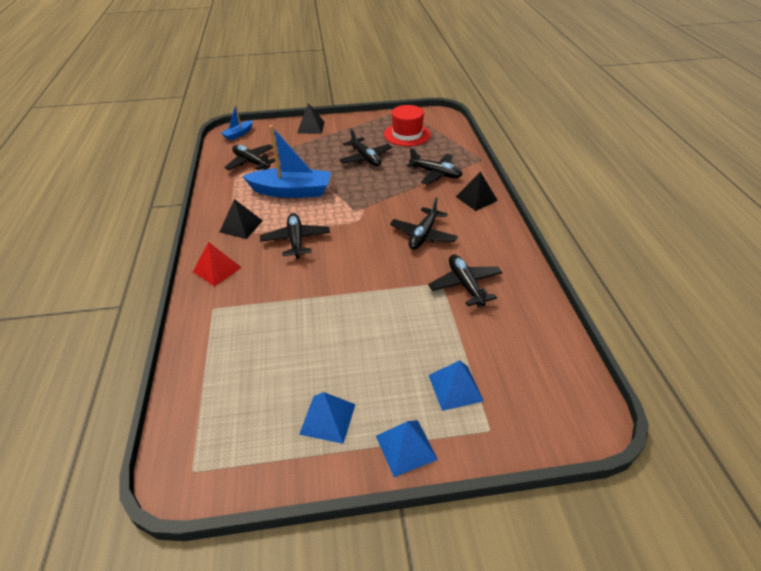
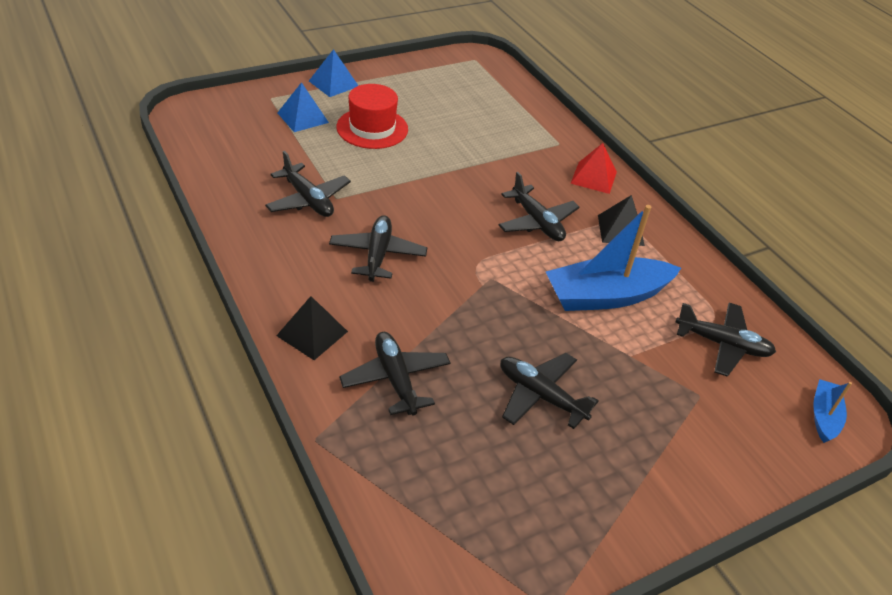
camera: 155 degrees right, 0 degrees up
black pyramid [297,103,325,134] -> none
blue pyramid [299,392,356,444] -> none
red hat [384,105,431,146] -> red hat moved to [336,84,408,149]
black plane [407,148,463,185] -> black plane turned 60 degrees clockwise [339,332,451,415]

